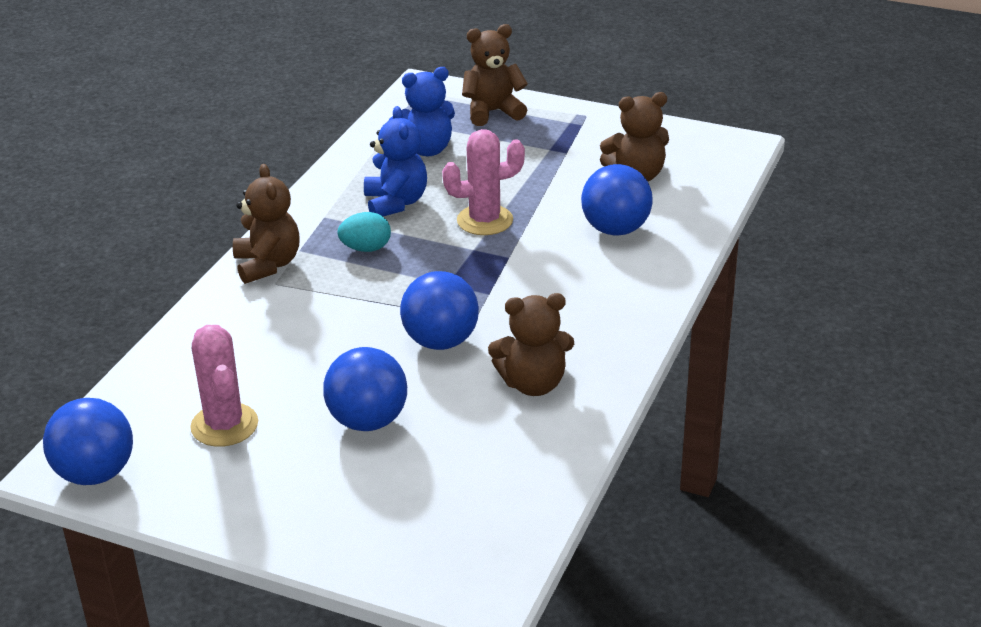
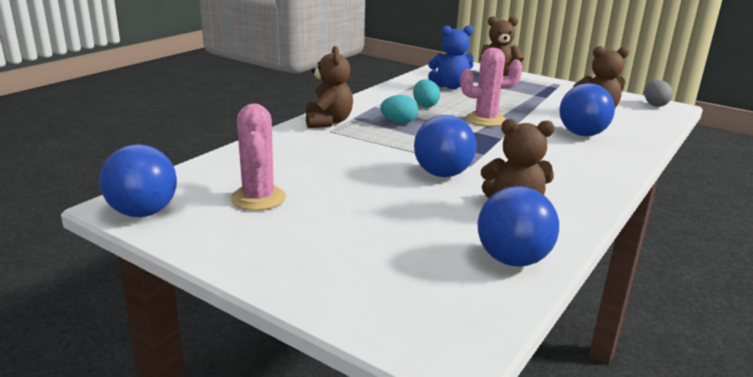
camera: 10 degrees right, 10 degrees down
blue ball [323,347,407,431] -> blue ball moved to [478,186,559,266]
blue teddy bear [364,106,427,217] -> turquoise egg [413,79,440,108]
none -> grey egg [644,80,673,107]

